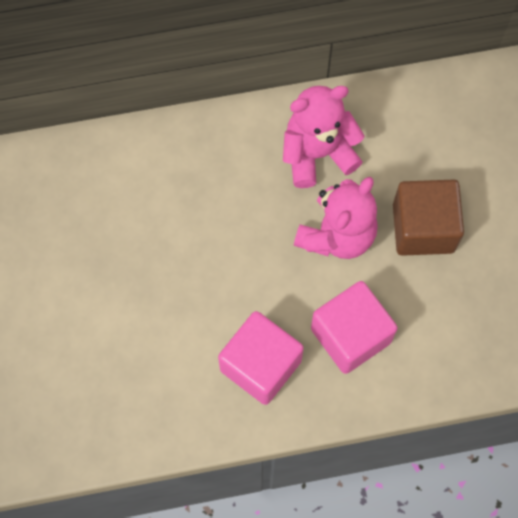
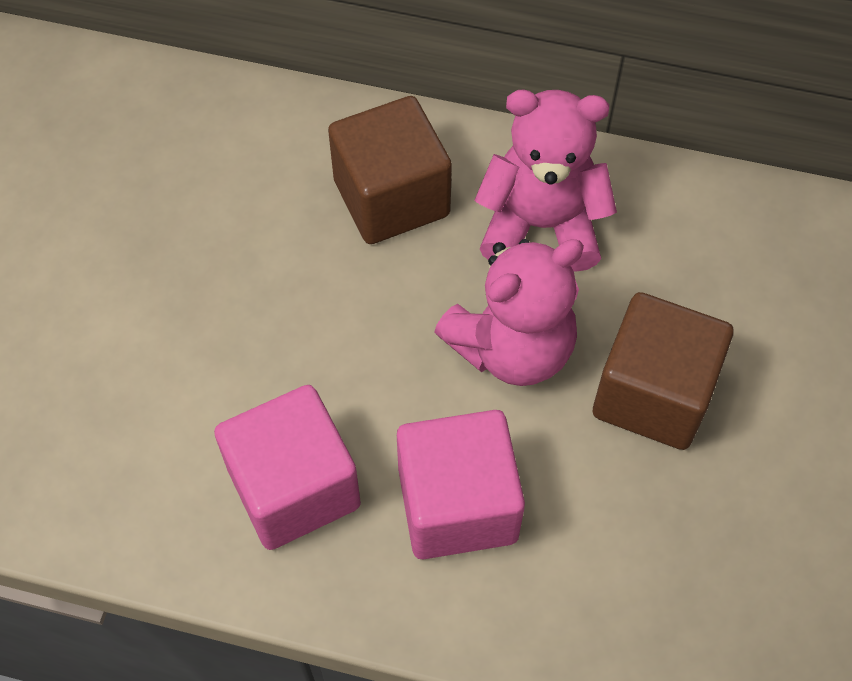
camera: 25 degrees right, 10 degrees down
none -> brown cube [328,96,452,244]

